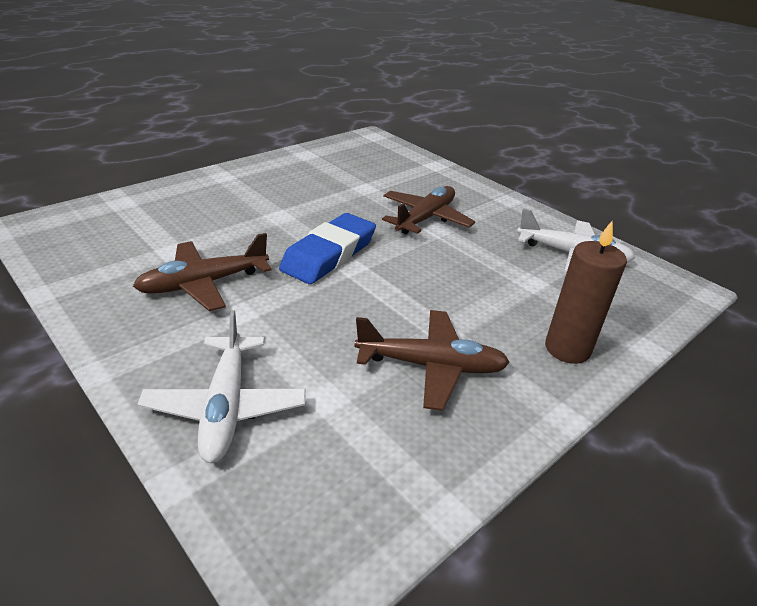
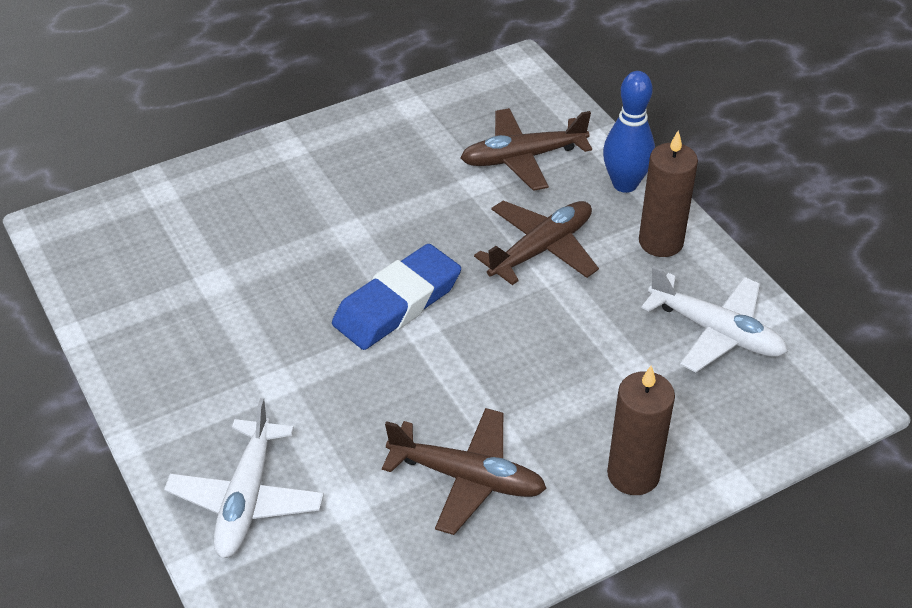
camera: 15 degrees right, 10 degrees up
brown plane [133,233,272,311] -> brown plane moved to [461,108,592,191]
none -> blue bowling pin [603,71,655,193]
none -> brown candle [639,131,698,257]

